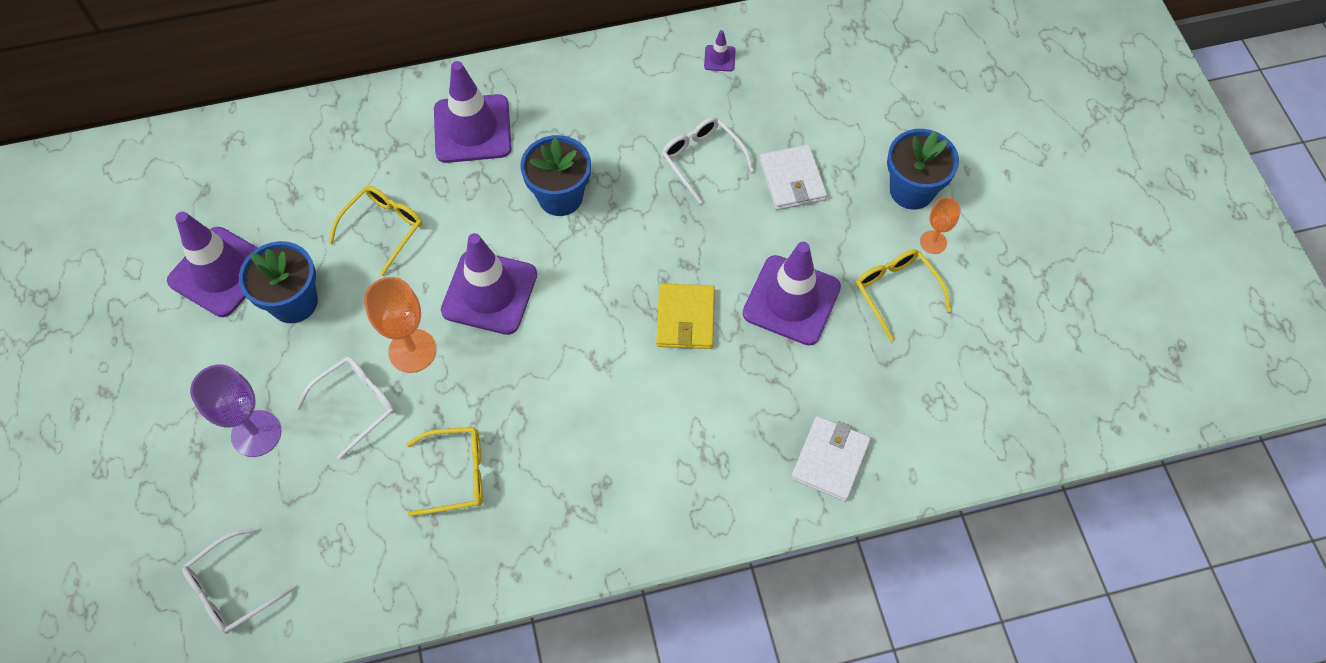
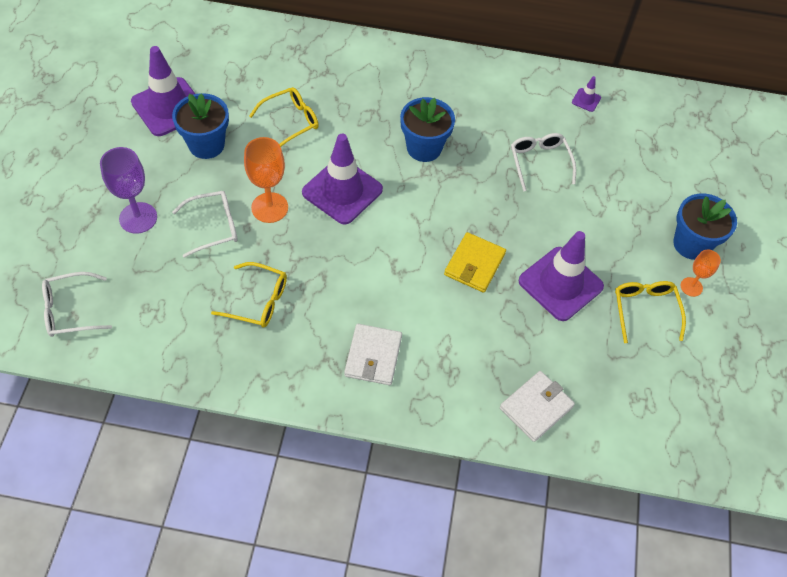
camera: 20 degrees right, 5 degrees down
purple traffic cone [434,61,512,163] -> none
white wallet [760,145,827,210] -> white wallet moved to [344,324,402,385]

